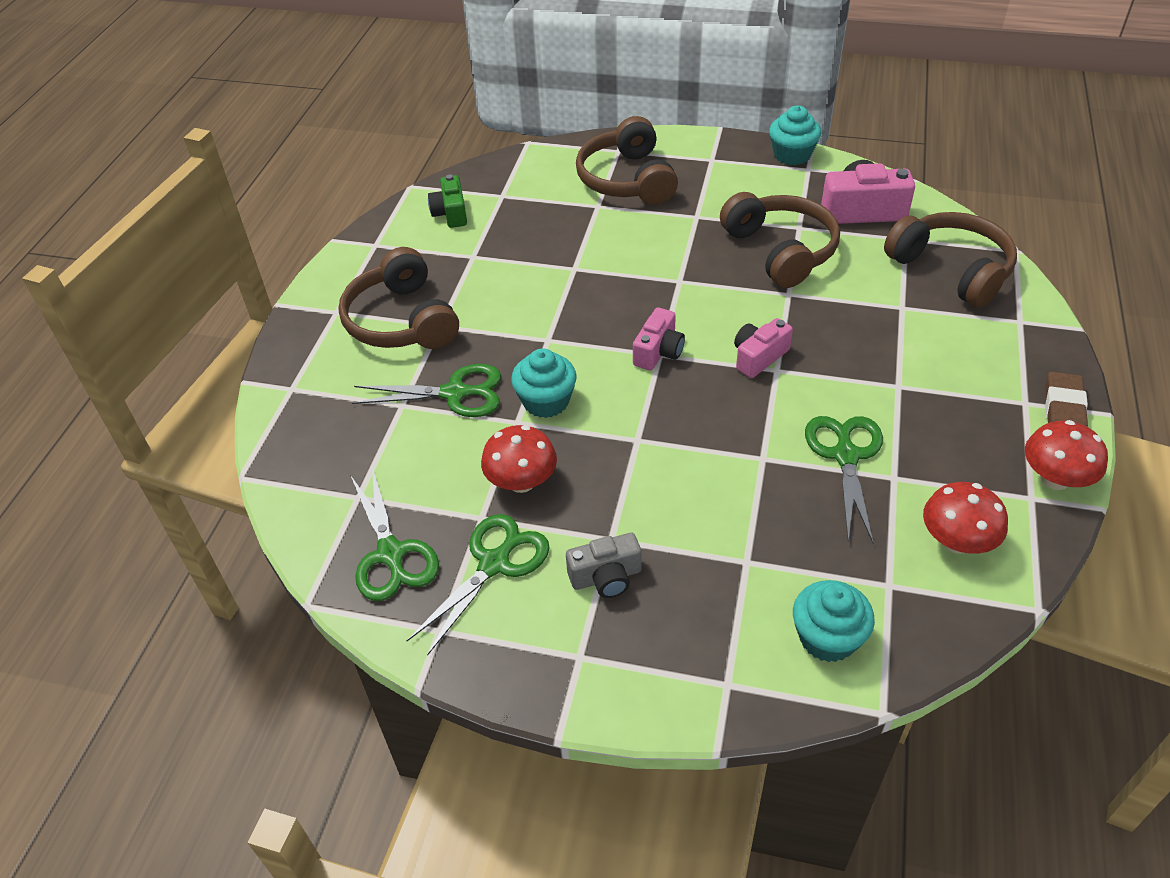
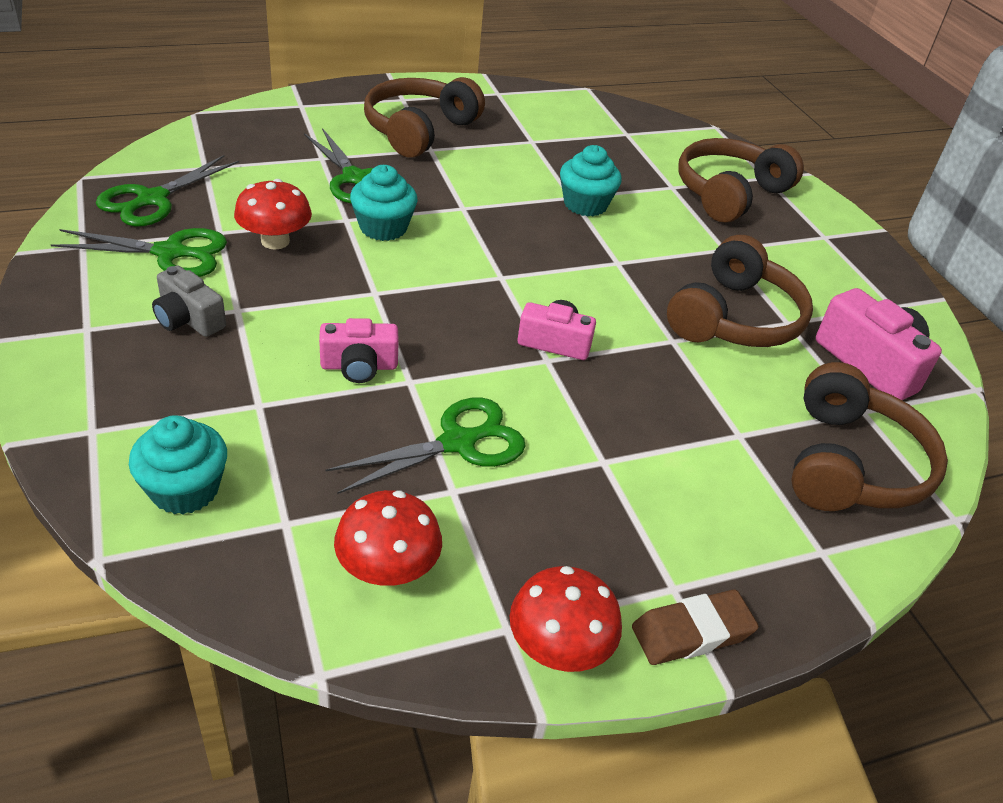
camera: 50 degrees right, 5 degrees down
green camera [428,175,467,228] -> none
pink camera [633,307,685,370] -> pink camera moved to [319,318,399,383]
turquoise cupcake [769,105,821,165] -> turquoise cupcake moved to [560,145,622,216]

